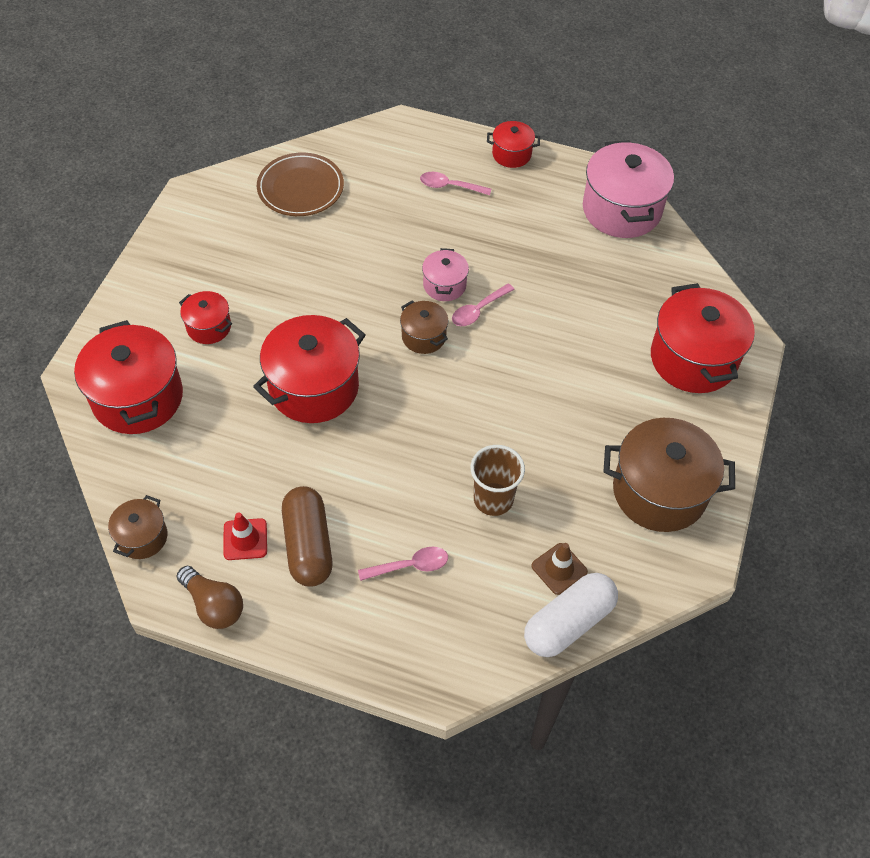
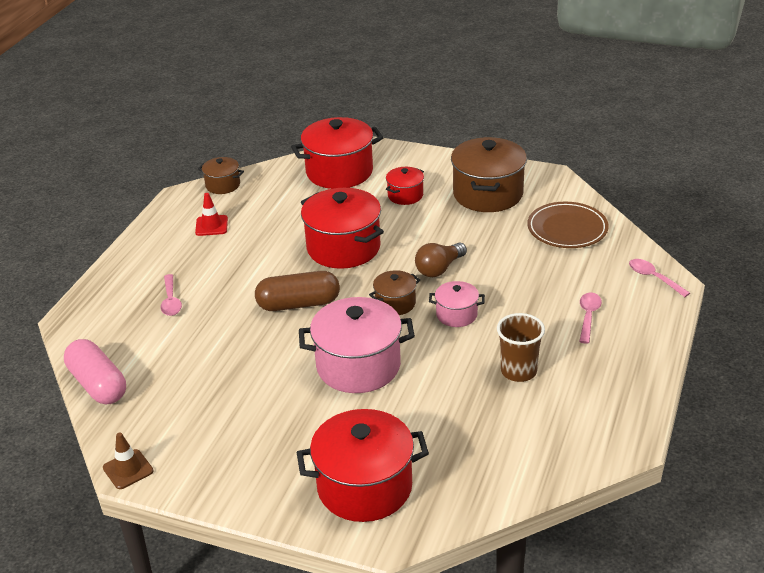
camera: 95 degrees right, 20 degrees down
brown light bulb [176,566,243,629] -> brown light bulb moved to [415,242,467,277]
brown capsule [282,486,332,587] -> brown capsule moved to [255,271,340,311]
pink spoon [452,283,515,326] -> pink spoon moved to [629,259,690,297]
brown cup [471,445,525,516] -> brown cup moved to [497,313,545,382]
red pot [487,121,540,168] -> none
white capsule [524,573,618,657] -> pink capsule [64,339,126,404]
brown traffic cone [531,543,588,595] -> brown traffic cone moved to [103,432,154,489]
pink pot [583,140,674,238] -> pink pot moved to [299,297,415,393]
brown pot [603,418,735,532] -> brown pot moved to [451,137,527,212]

